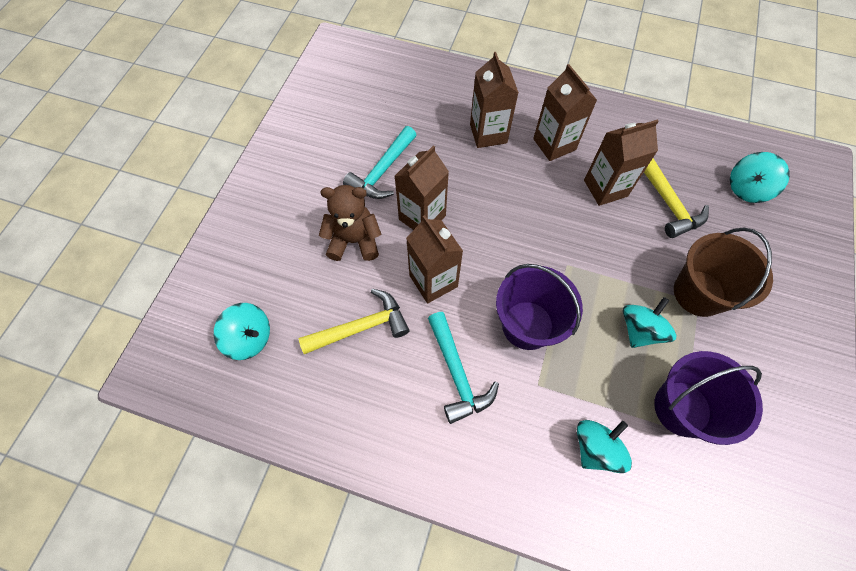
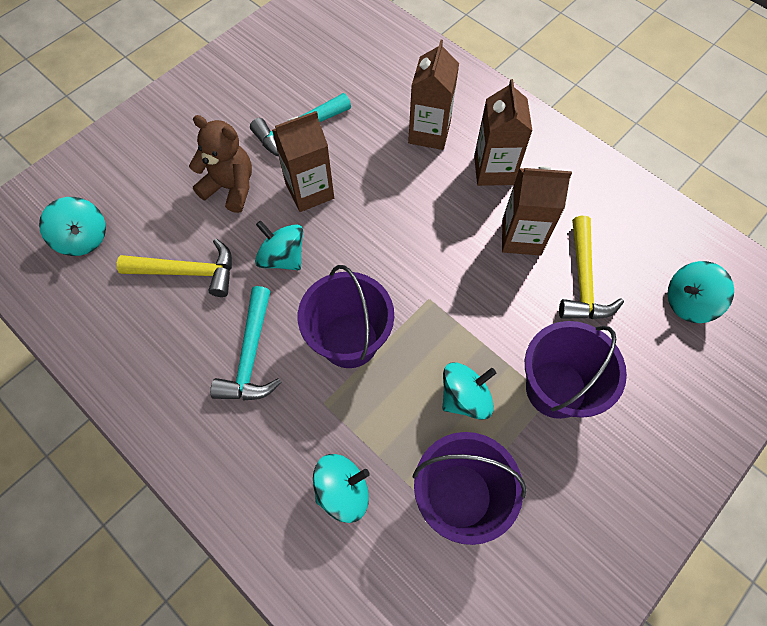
camera: 25 degrees right, 0 degrees up
brown carton [406,215,463,303] -> turquoise spinning top [255,220,303,270]
brown bucket [674,228,773,317] -> purple bucket [525,321,627,419]

